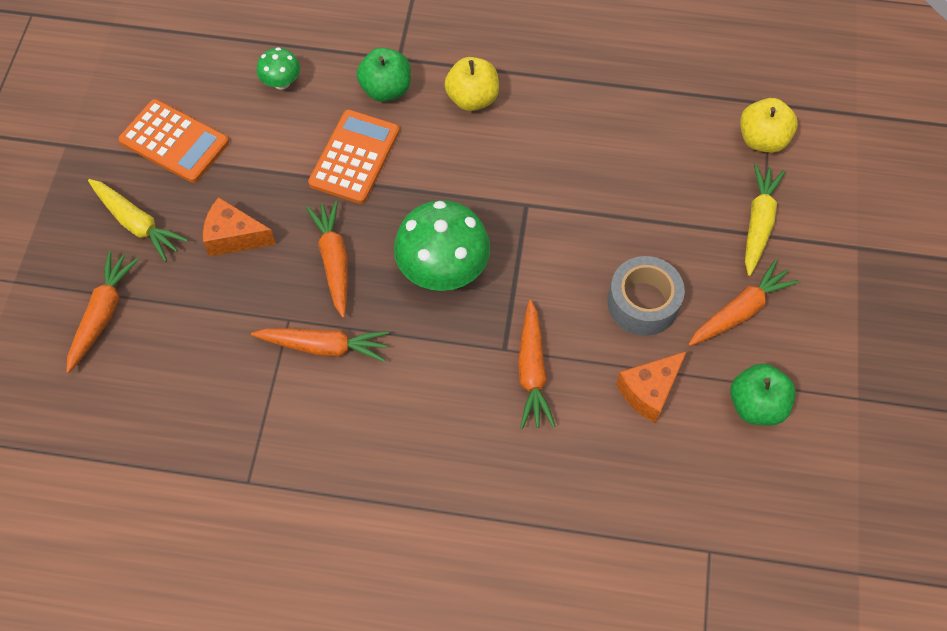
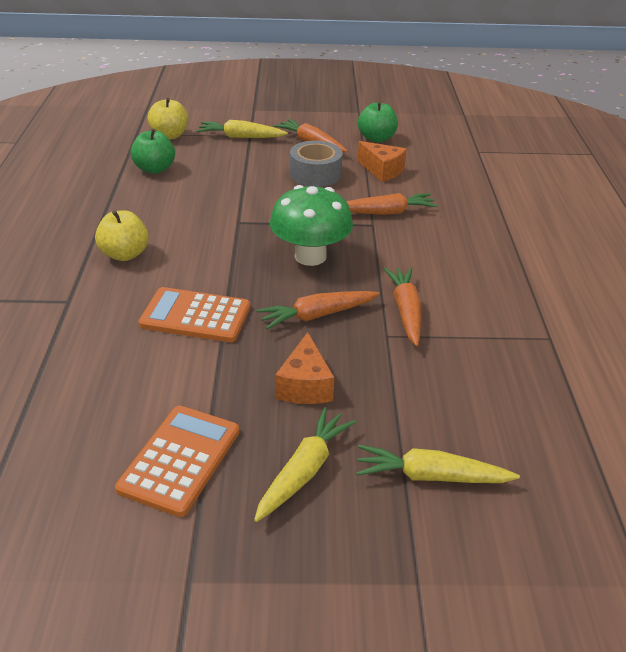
camera: 100 degrees left, 25 degrees down
orange carrot [66,251,139,373] -> yellow carrot [356,445,520,483]
green mushroom [257,47,300,90] -> none
green apple [356,48,411,102] -> green apple moved to [131,129,175,174]

